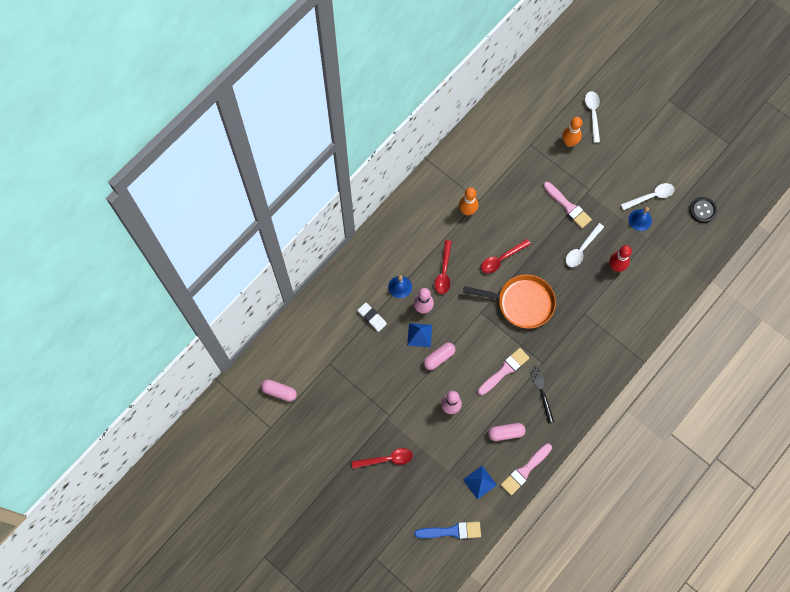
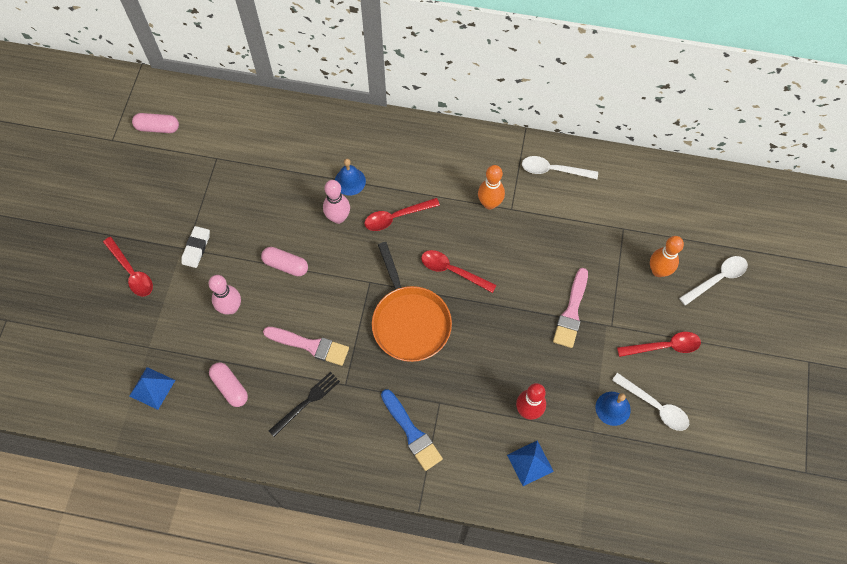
camera: 60 degrees right, 5 degrees down
pink capsule [261,379,297,402] -> pink capsule turned 75 degrees counterclockwise [132,113,179,133]
white eraser [358,303,387,332] -> white eraser moved to [181,226,210,268]
blue pyramid [407,323,432,347] -> blue pyramid moved to [507,441,554,486]
blue brush [414,521,481,539] -> blue brush moved to [381,389,443,471]
pink brush [501,443,552,495] -> none
white spoon [566,223,604,267] -> white spoon moved to [522,156,598,179]
black button [689,197,717,223] -> none
none -> red spoon [617,332,701,357]

